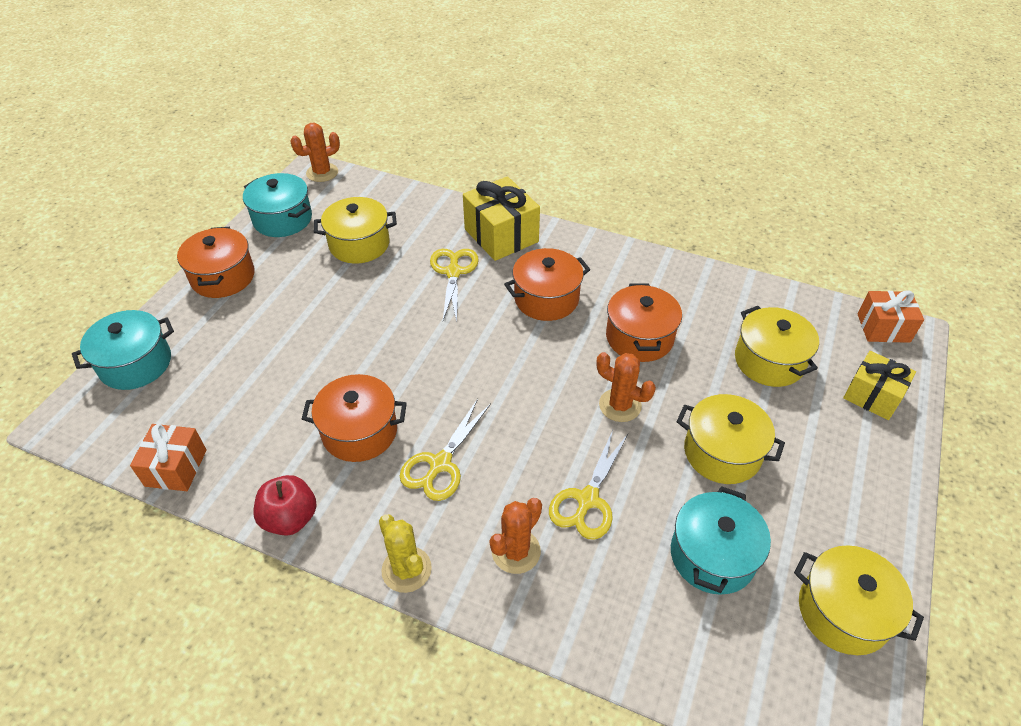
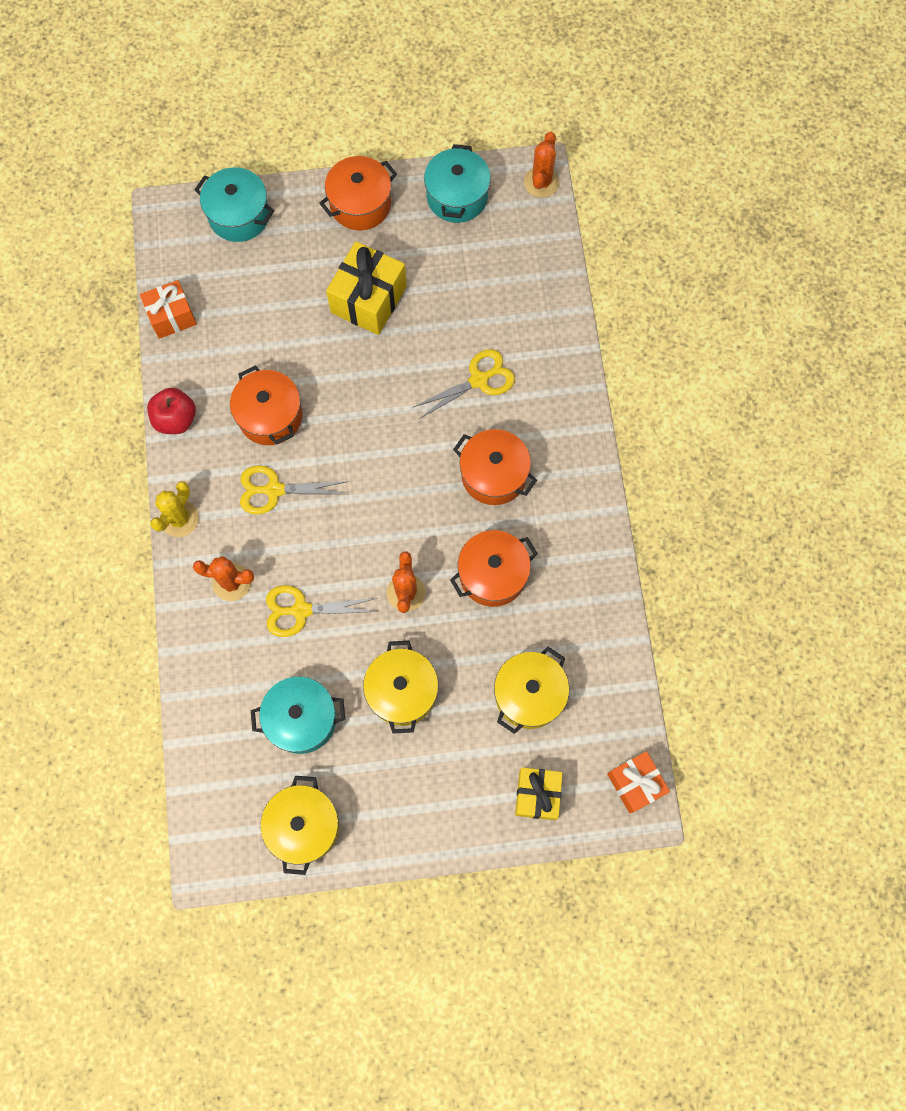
camera: 60 degrees right, 25 degrees up
orange cactus [290,123,340,182] -> orange cactus turned 75 degrees clockwise [524,131,559,198]
yellow pot [314,197,397,264] -> none
yellow gift [463,176,540,261] -> yellow gift moved to [326,241,407,335]

